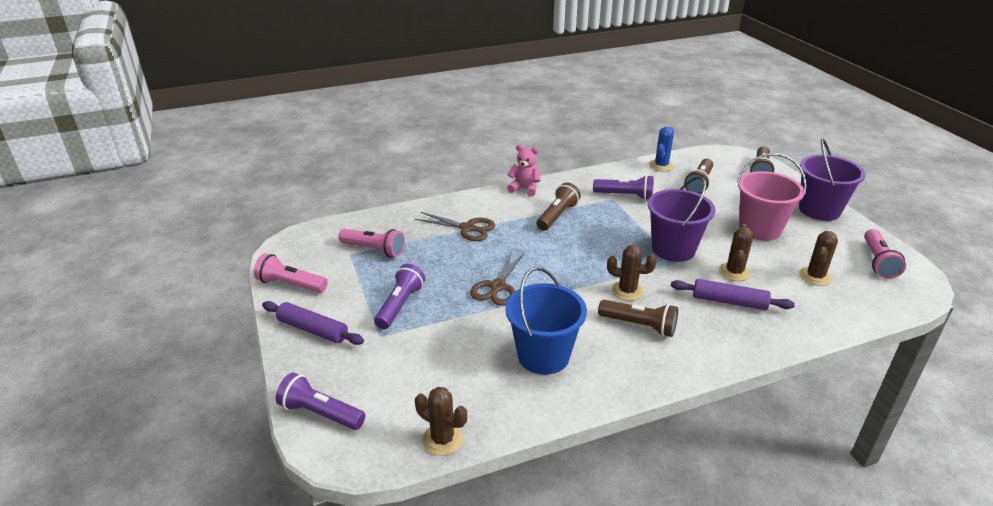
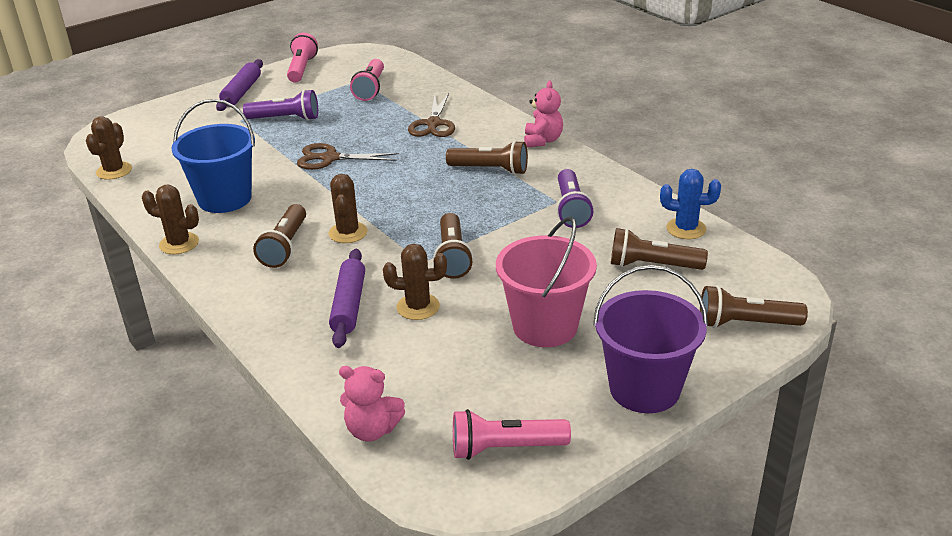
camera: 75 degrees right, 0 degrees up
purple flashlight [276,373,365,430] -> none
purple bucket [648,176,715,262] -> brown flashlight [434,213,473,279]
brown cactus [799,231,838,286] -> brown cactus moved to [142,185,199,254]
none -> pink teddy bear [339,366,405,442]

